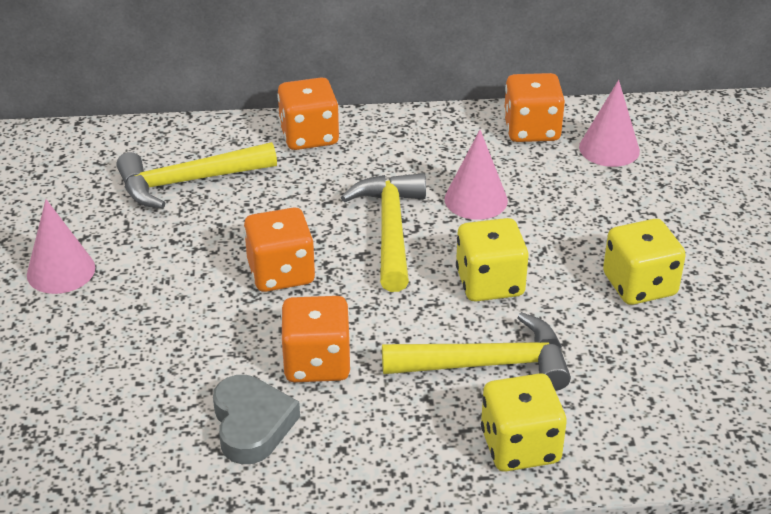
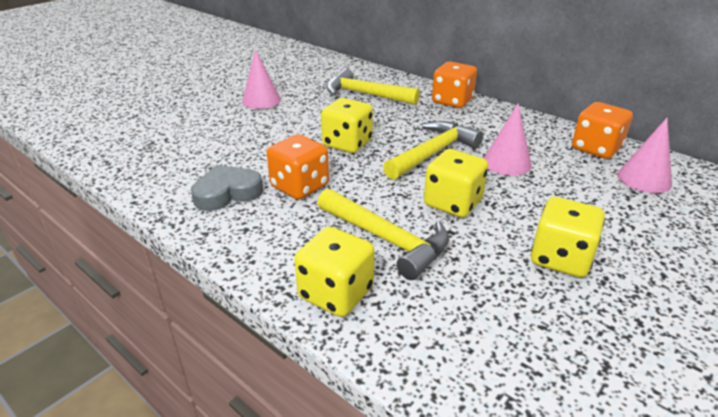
camera: 45 degrees right, 5 degrees down
grey heart [213,375,300,464] -> grey heart turned 150 degrees counterclockwise [191,165,263,211]
orange dice [244,207,315,292] -> yellow dice [321,98,373,153]

